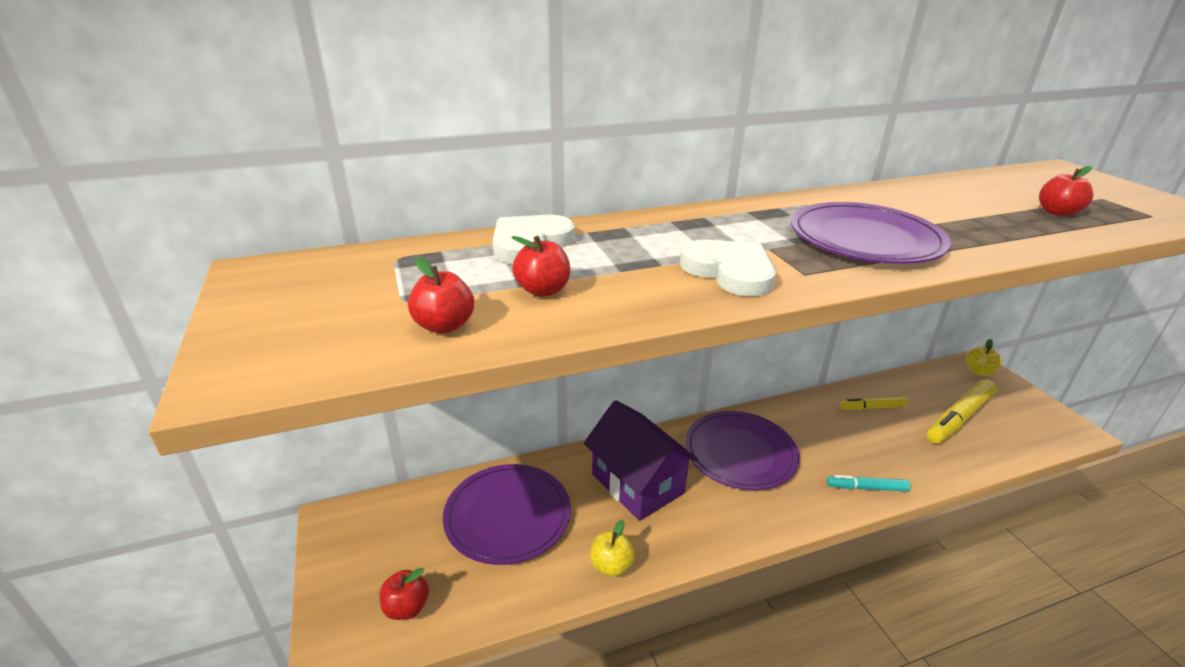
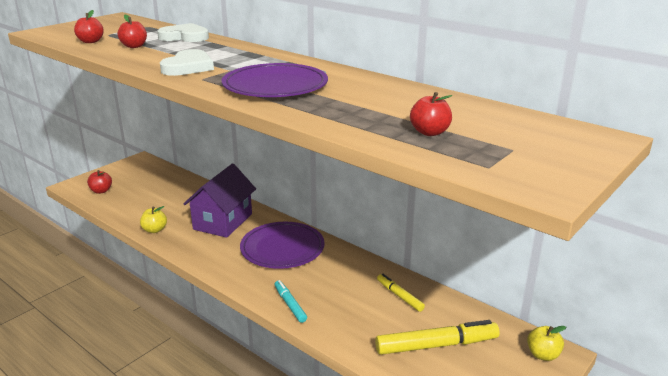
camera: 60 degrees right, 5 degrees down
purple plate [443,464,570,565] -> none
yellow marker [927,380,997,443] -> yellow marker turned 150 degrees clockwise [375,320,500,355]

